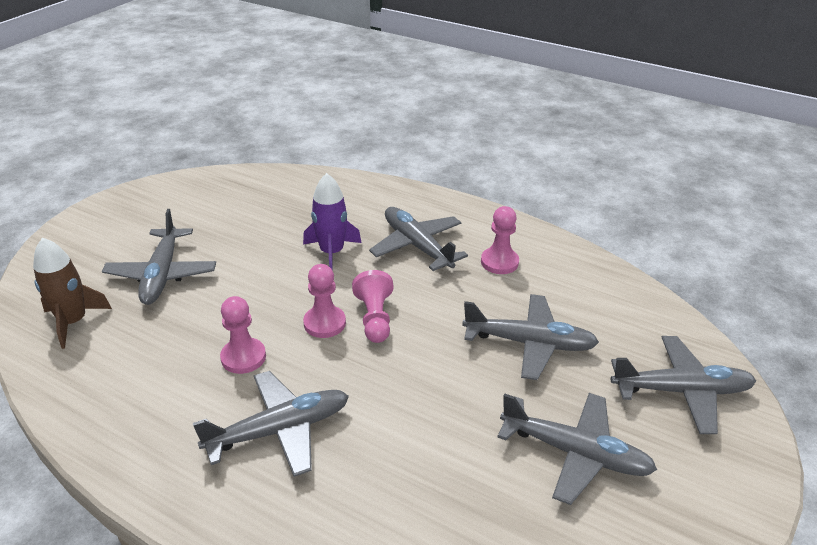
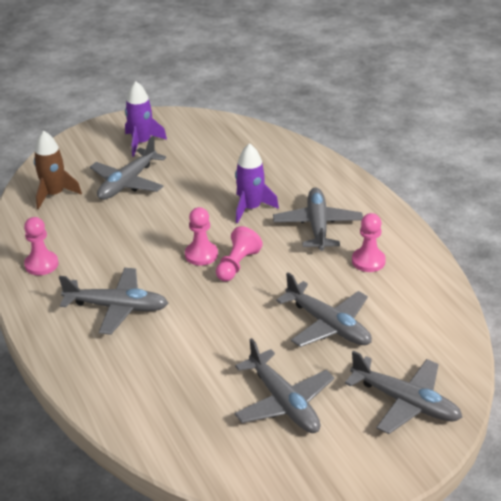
camera: 35 degrees right, 0 degrees up
pink pawn [220,296,266,374] -> pink pawn moved to [24,217,58,275]
none -> purple rocket [125,81,167,157]

